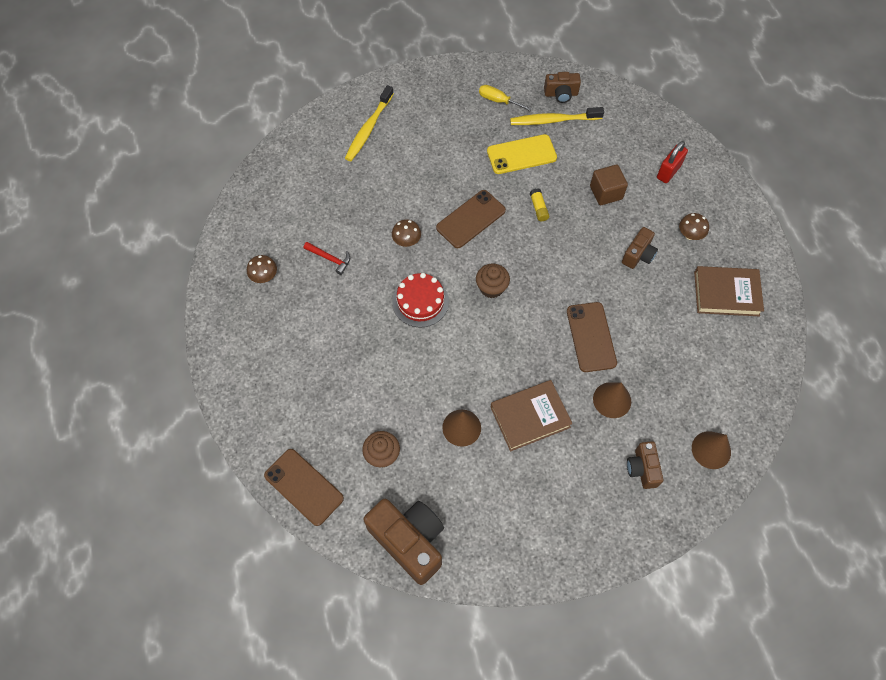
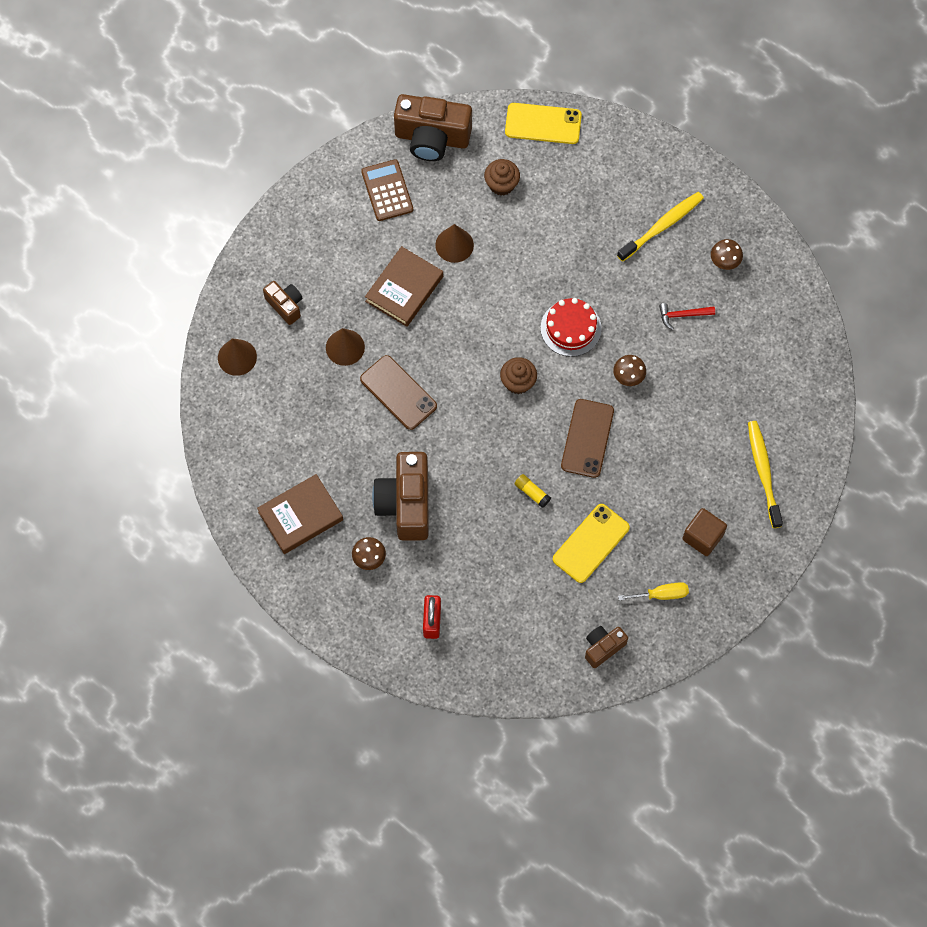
camera: 145 degrees right, 5 degrees up
brown phone [264,449,344,526] -> yellow phone [505,103,582,144]
yellow toothbrush [510,107,604,125] -> yellow toothbrush moved to [617,192,704,262]
brown cube [590,165,628,205] -> brown cube moved to [682,508,727,556]
brown camera [622,227,658,269] -> brown camera [372,452,429,541], size x1.88
none -> brown calculator [361,159,413,221]

